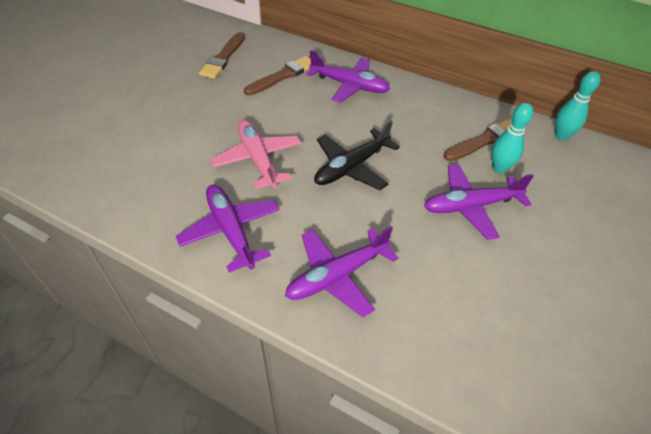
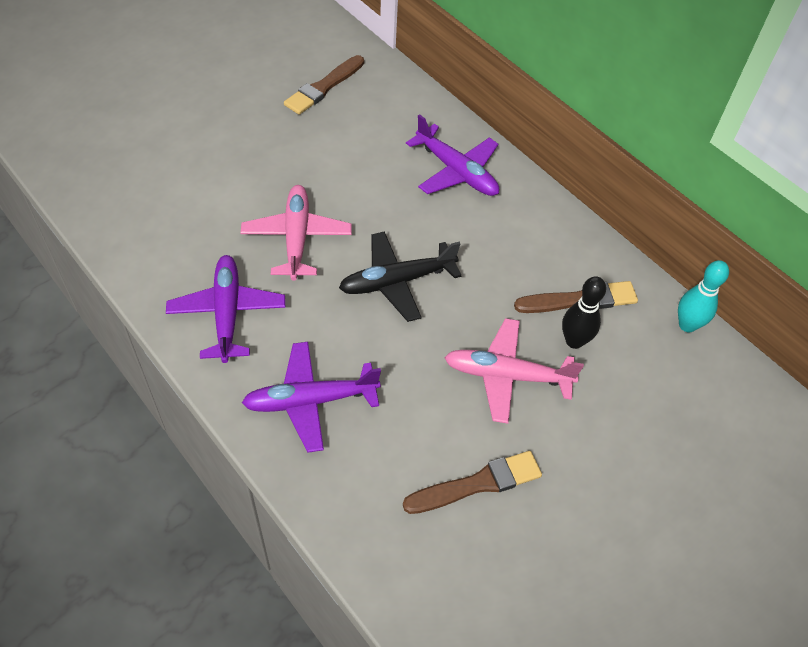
camera: 20 degrees right, 5 degrees up
brown brush [244,56,311,95] -> brown brush moved to [403,451,542,514]
purple plane [424,164,534,240] -> pink plane [444,318,584,424]
turquoise bowling pin [491,103,533,173] -> black bowling pin [562,276,606,349]

